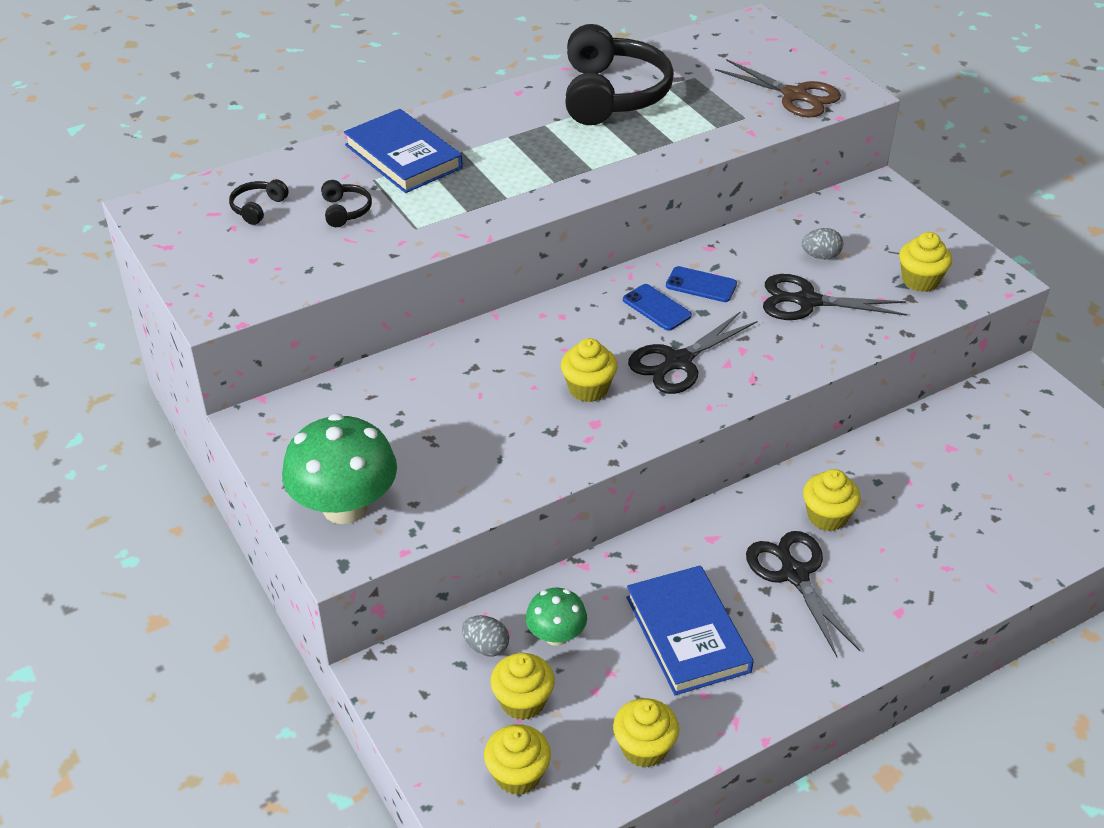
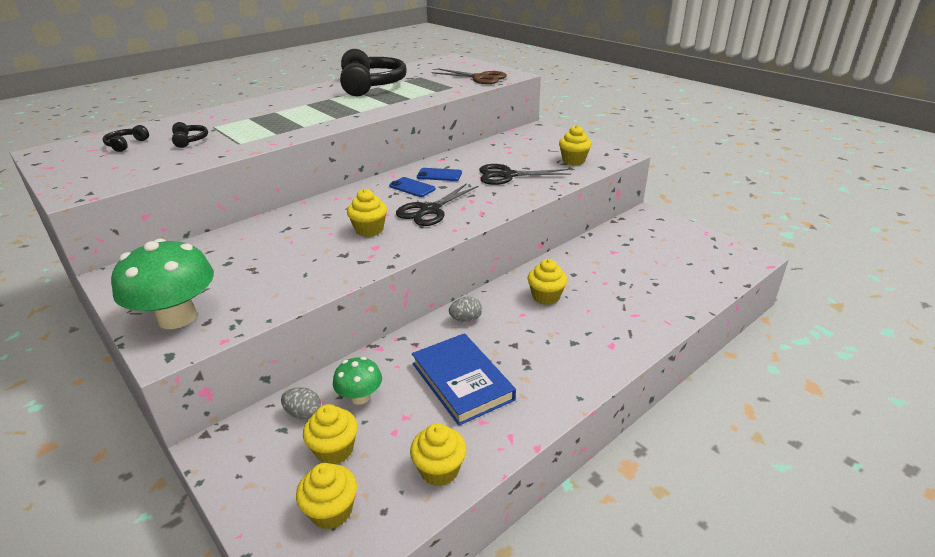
camera: 10 degrees left, 10 degrees down
blue book [344,109,463,193] -> none
black scissors [746,531,861,657] -> none
grey egg [802,228,843,259] -> grey egg moved to [449,297,482,322]

